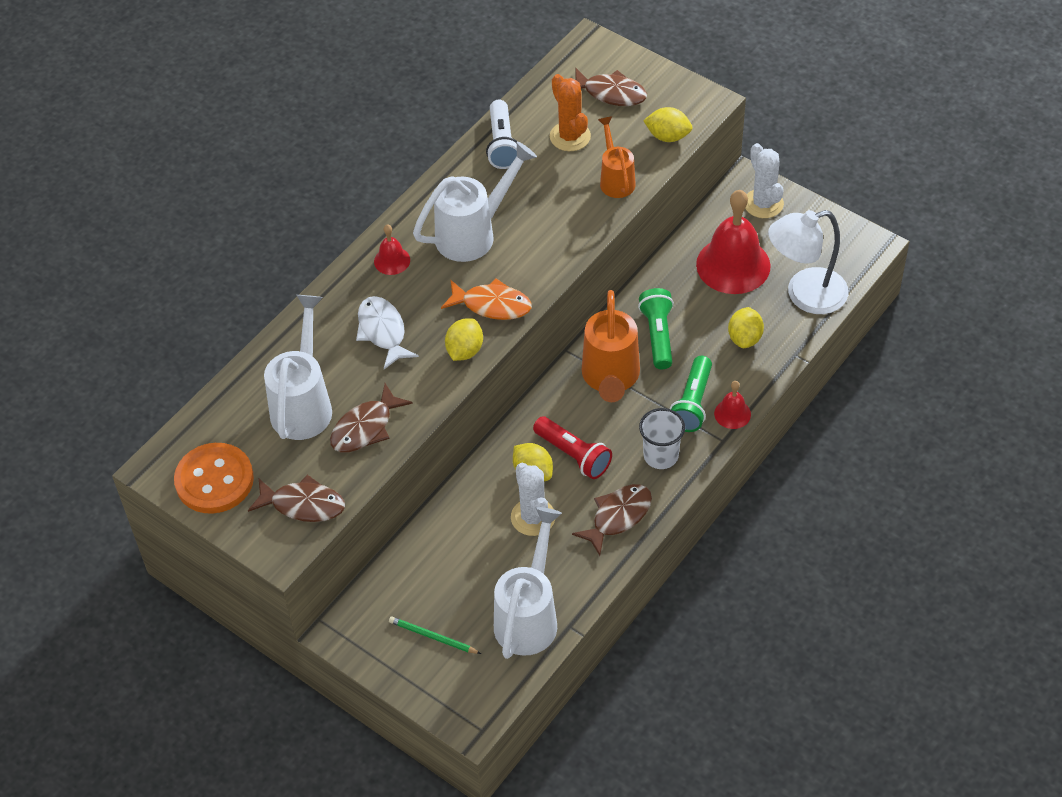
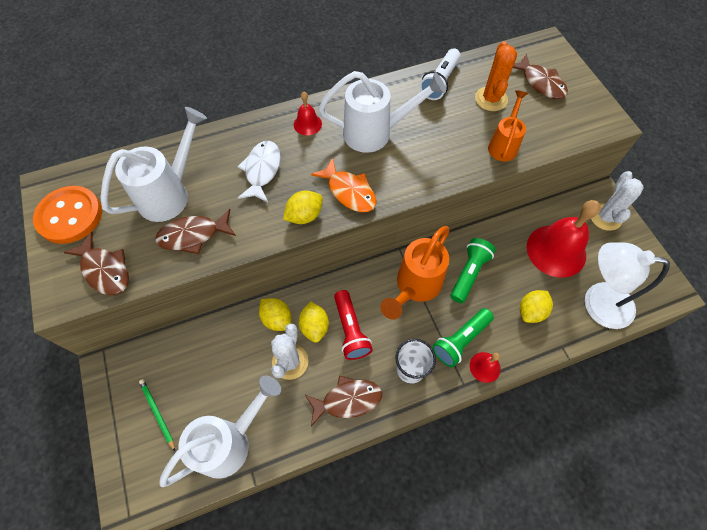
camera: 30 degrees right, 10 degrees up
yellow lemon [643,107,693,142] -> yellow lemon moved to [259,298,291,331]

